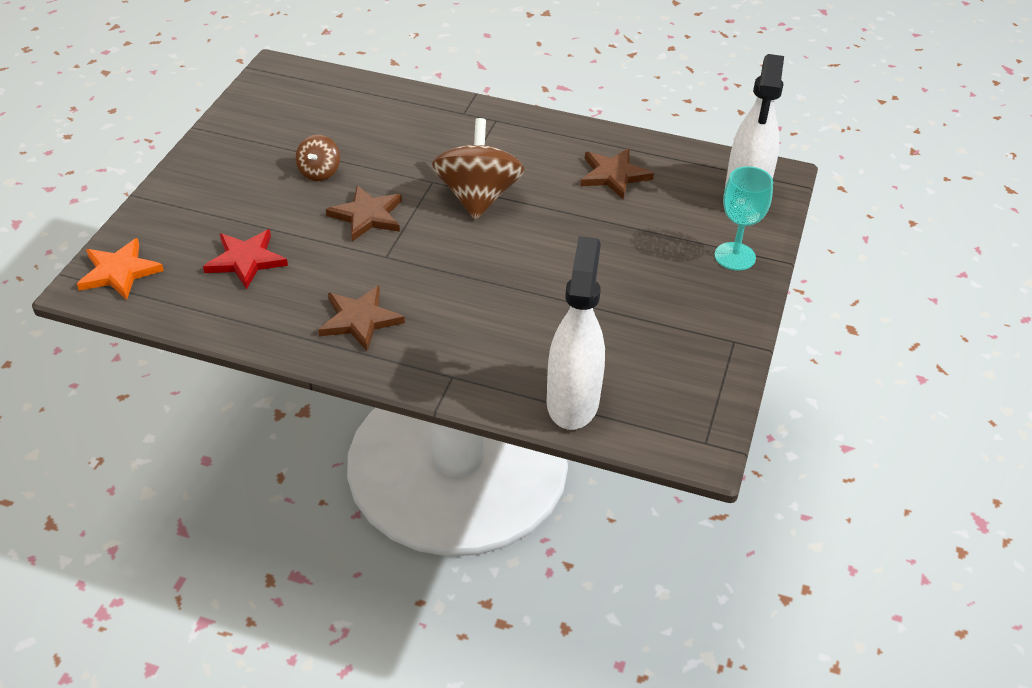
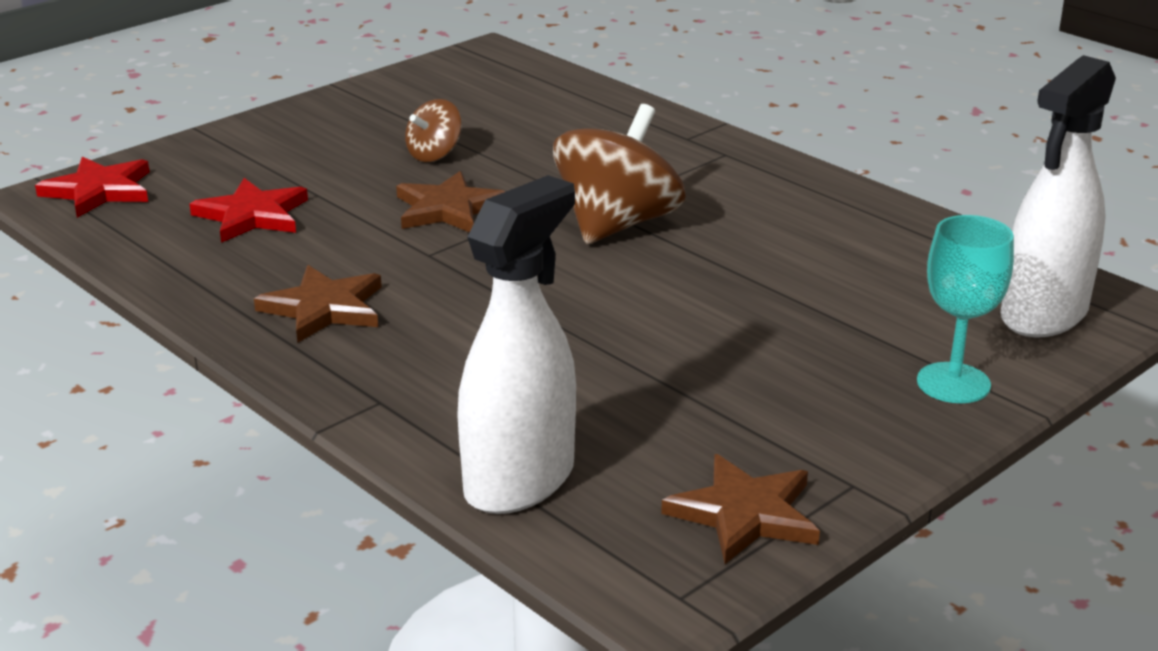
camera: 30 degrees right, 15 degrees down
orange star [77,238,164,300] -> red star [35,157,150,218]
brown star [580,148,654,199] -> brown star moved to [661,454,820,564]

